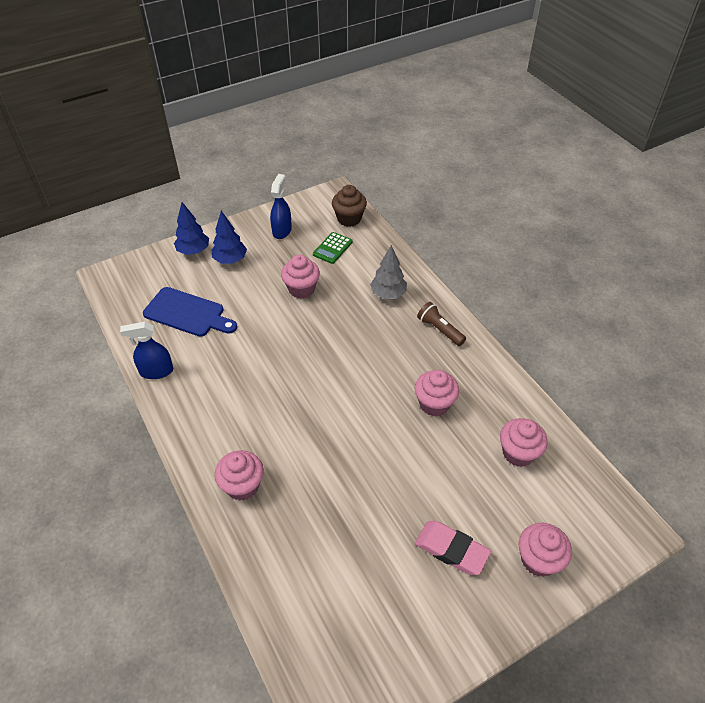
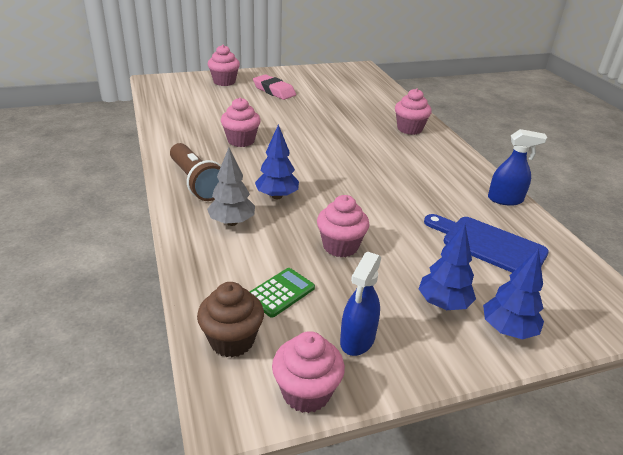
camera: 170 degrees left, 15 degrees down
brown flashlight [417,302,466,346] -> brown flashlight [170,143,221,201], size x1.54
pink cupcake [500,418,548,467] -> pink cupcake moved to [272,331,345,413]
none -> blue tree [255,125,299,199]

